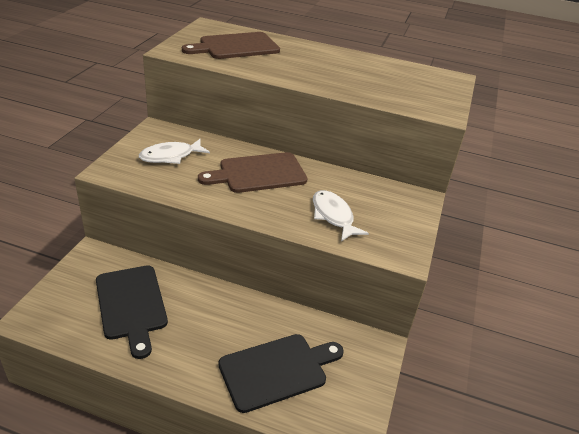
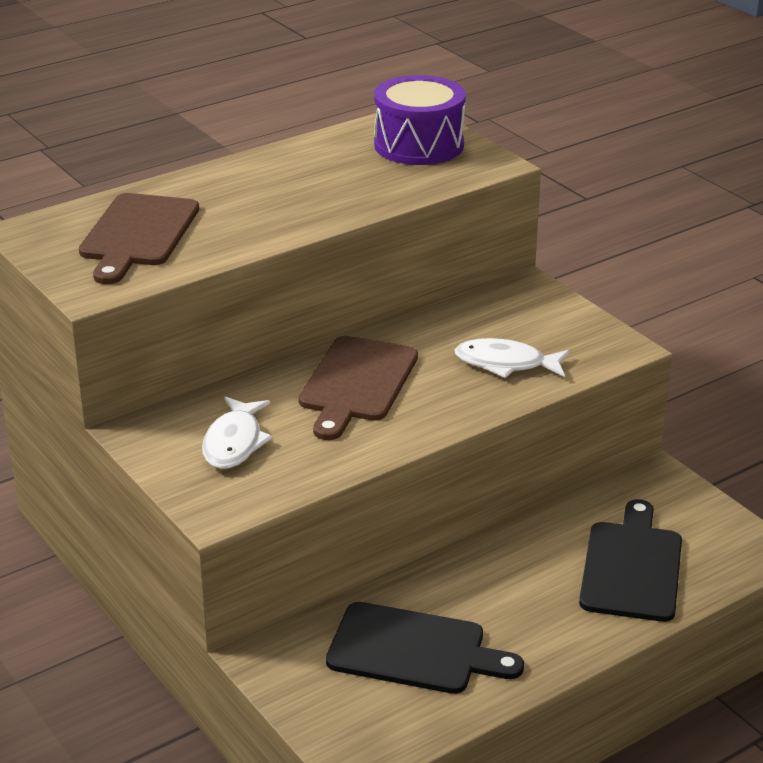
camera: 50 degrees left, 5 degrees down
none -> purple drum [374,75,466,165]

